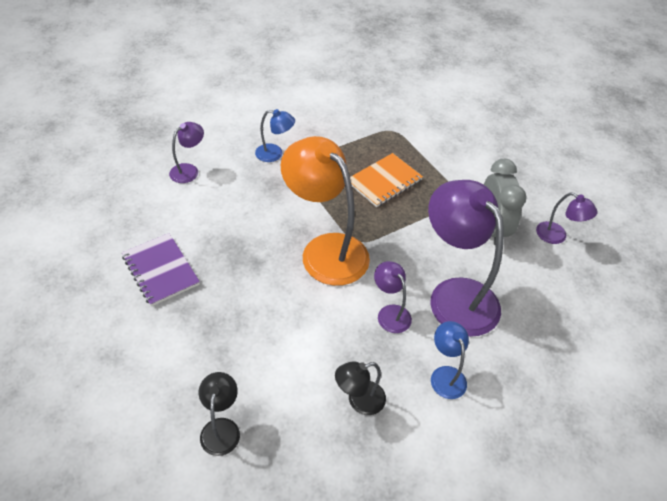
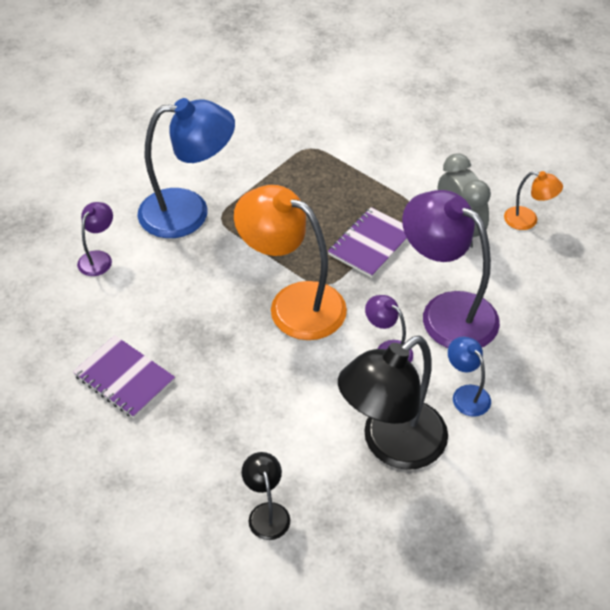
camera: 15 degrees left, 0 degrees up
blue lamp [255,109,295,162] -> blue lamp [137,98,235,238], size x2.12
black lamp [335,362,386,415] -> black lamp [338,336,448,470], size x2.12
orange notebook [350,153,423,207] -> none
purple lamp [536,192,598,244] -> orange lamp [504,171,563,230]
none -> purple notebook [328,207,407,278]

